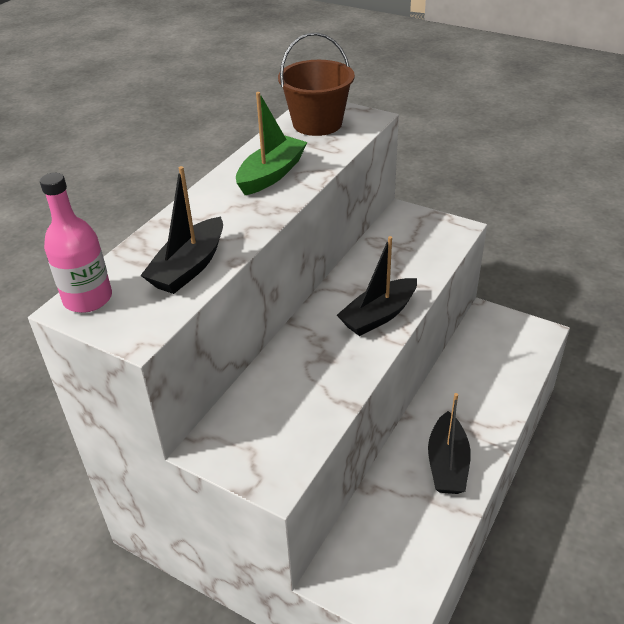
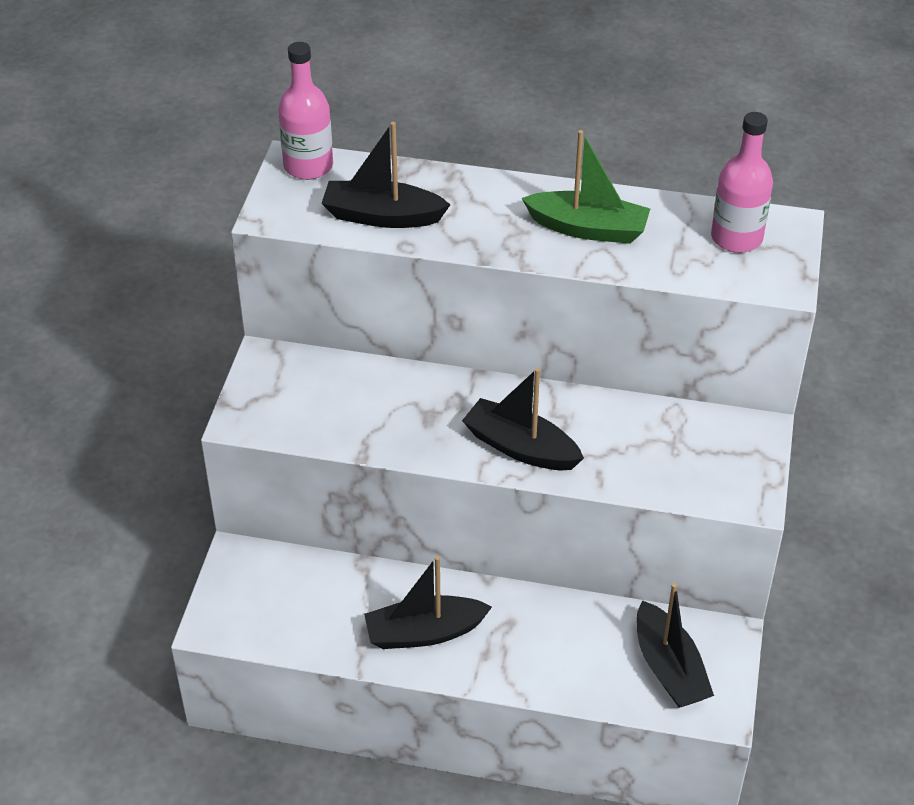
camera: 70 degrees right, 5 degrees up
brown bucket [278,33,355,136] -> pink bottle [711,112,773,253]
none -> black boat [637,583,714,708]

